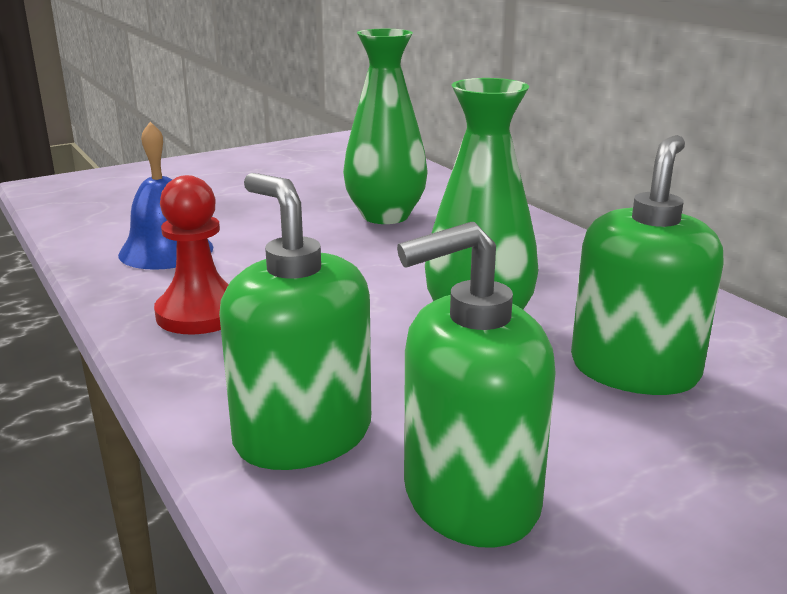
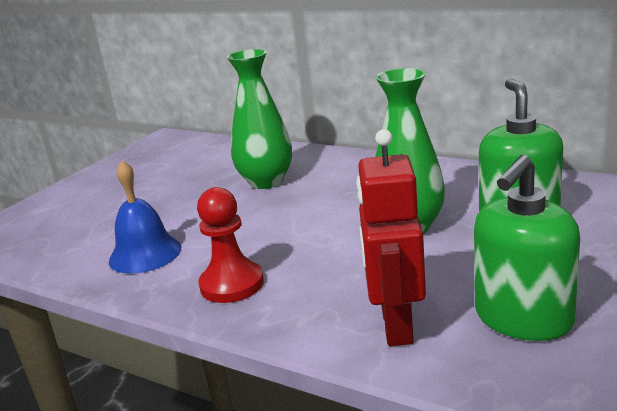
camera: 25 degrees left, 0 degrees up
green soap dispenser [219,173,371,470] -> red robot [356,129,426,346]

